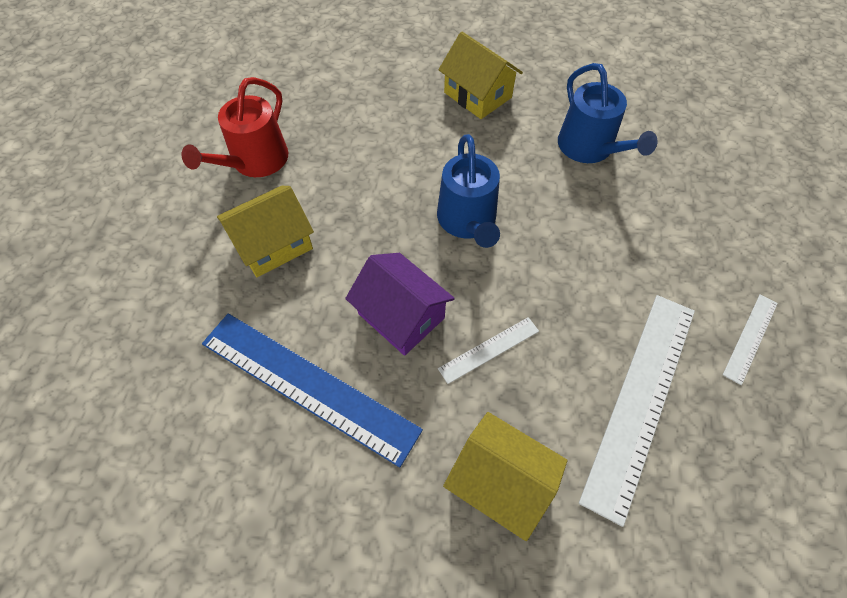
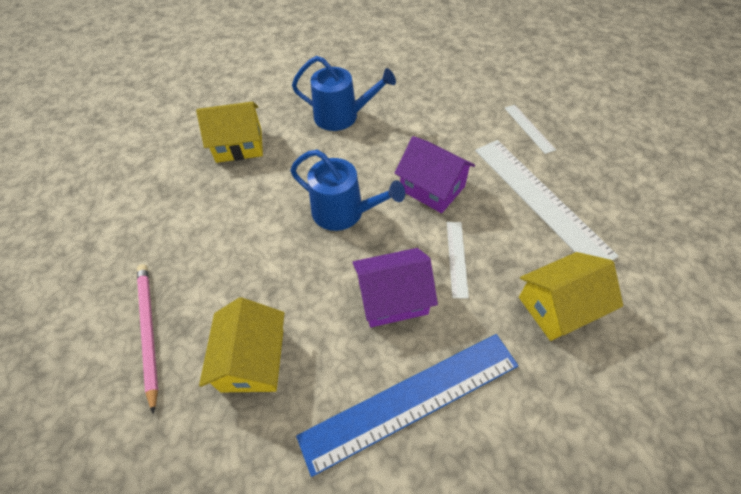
camera: 55 degrees left, 5 degrees down
red watering can [182,77,288,177] -> pink pencil [137,264,158,414]
none -> purple house [395,136,475,213]

